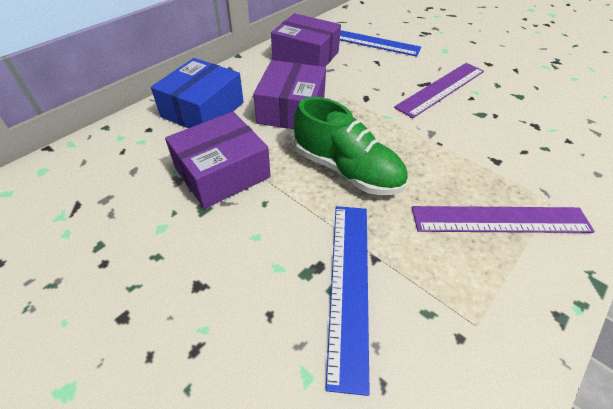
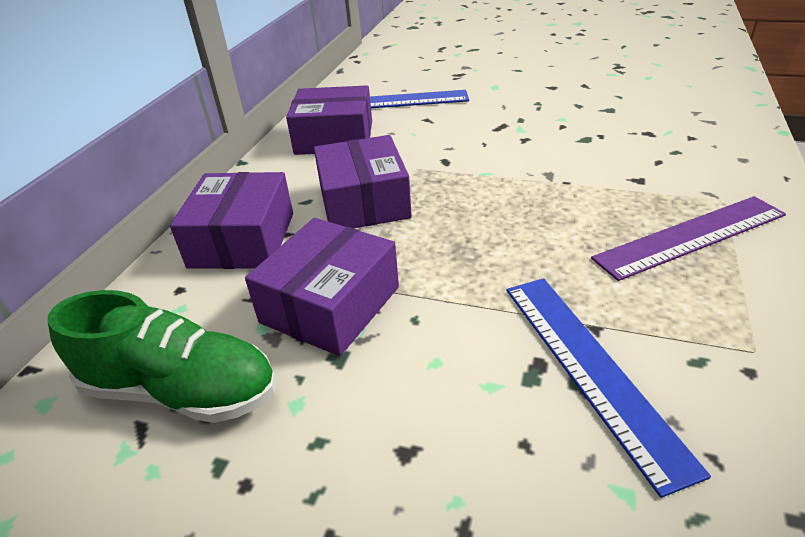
camera: 20 degrees left, 10 degrees down
blue box [151,58,244,128] -> purple box [170,172,293,269]
green shoe [294,97,408,195] -> green shoe moved to [48,290,276,423]
purple ruler [394,63,484,118] -> none

